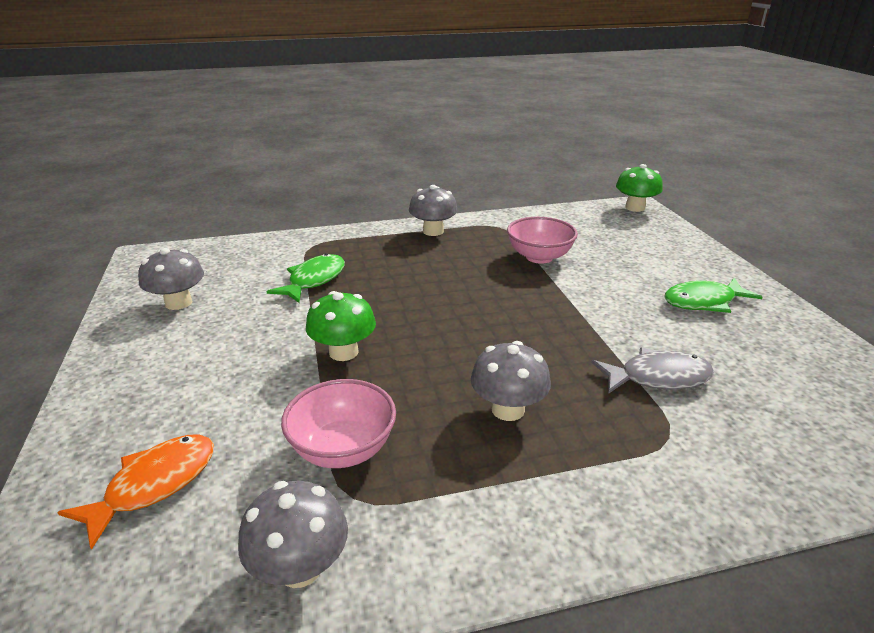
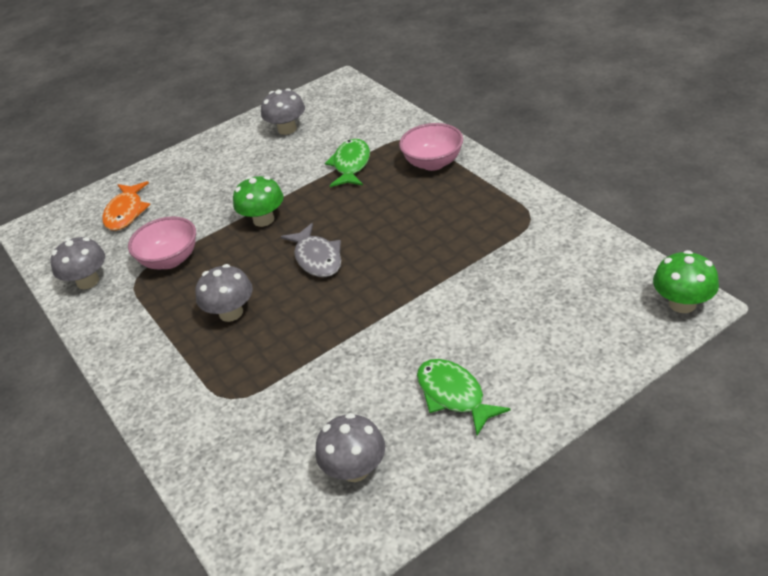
camera: 75 degrees right, 10 degrees up
orange fish [57,434,214,550] -> orange fish turned 75 degrees clockwise [102,181,151,231]
green fish [266,253,345,303] -> green fish turned 90 degrees counterclockwise [325,139,370,187]
grey mushroom [409,185,458,236] -> grey mushroom moved to [315,413,385,482]
pink bowl [507,217,578,264] -> pink bowl moved to [399,123,463,171]
grey fish [591,348,714,394] -> grey fish moved to [281,223,341,277]

